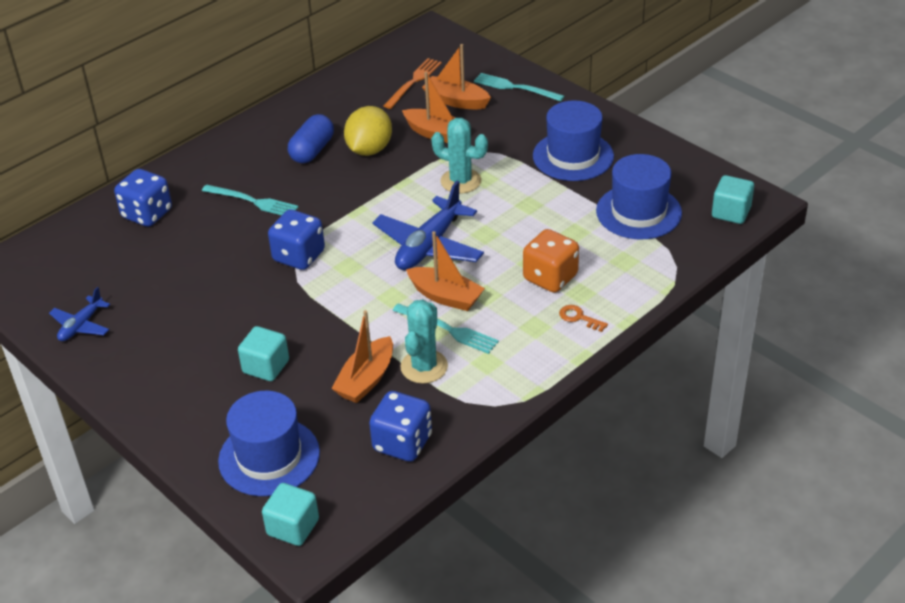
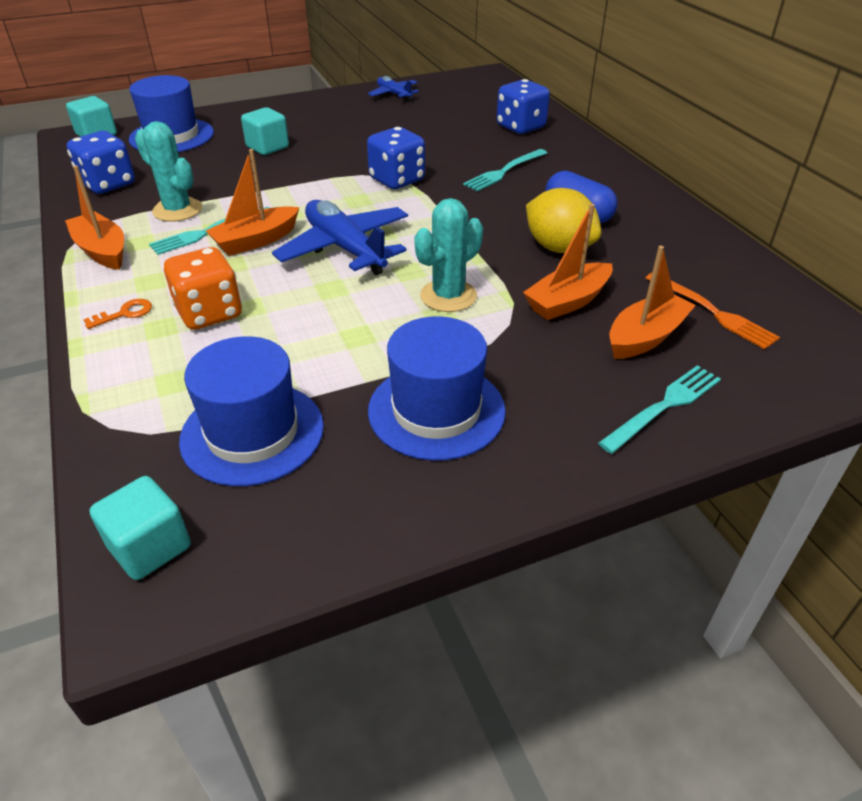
camera: 110 degrees right, 0 degrees up
orange boat [331,310,393,403] -> orange boat moved to [65,166,124,270]

